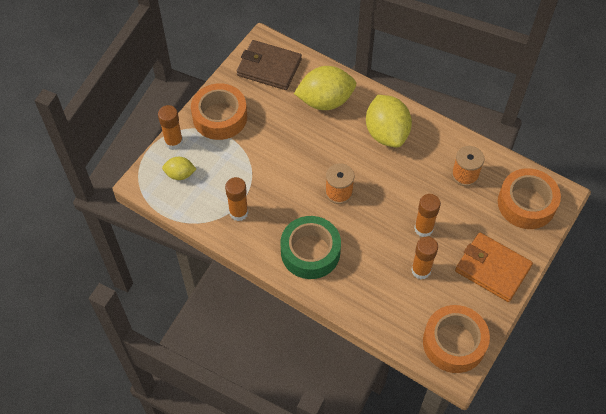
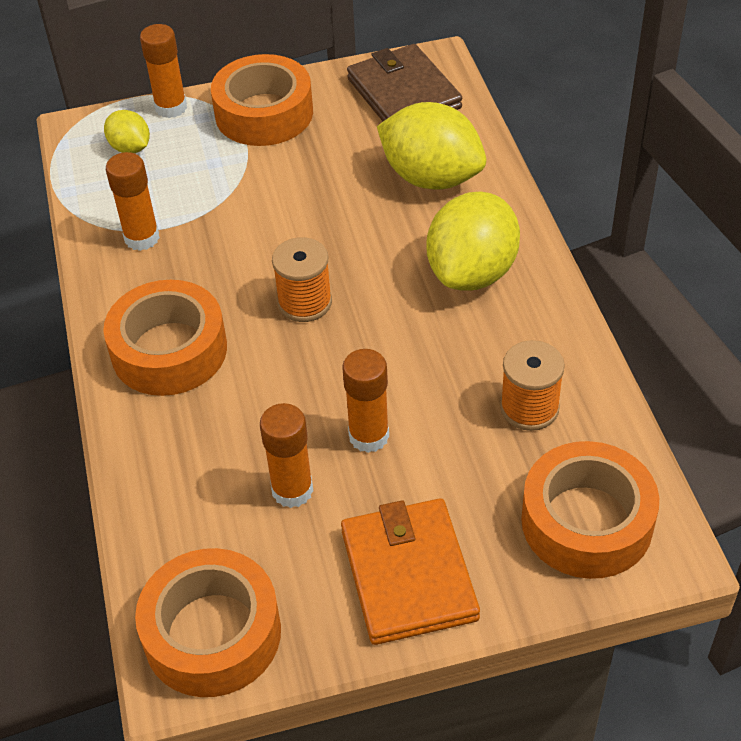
camera: 45 degrees right, 10 degrees down
green tape [281,216,341,279] -> orange tape [103,280,227,396]

